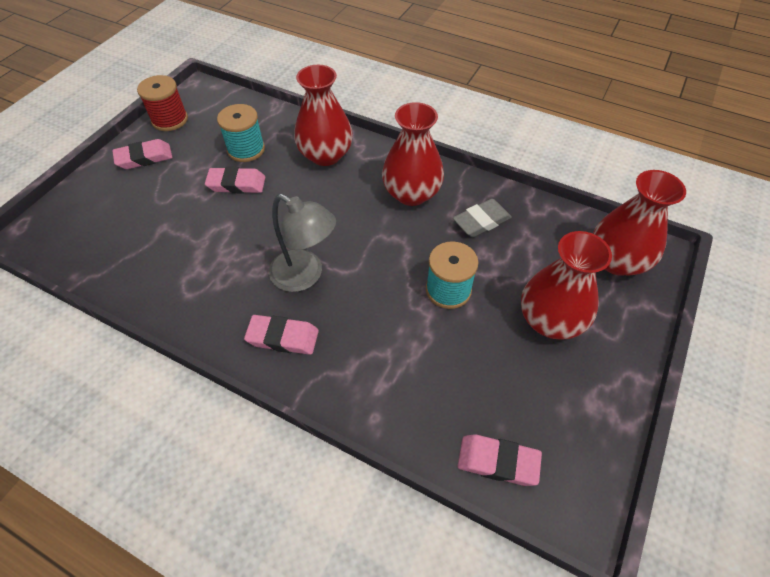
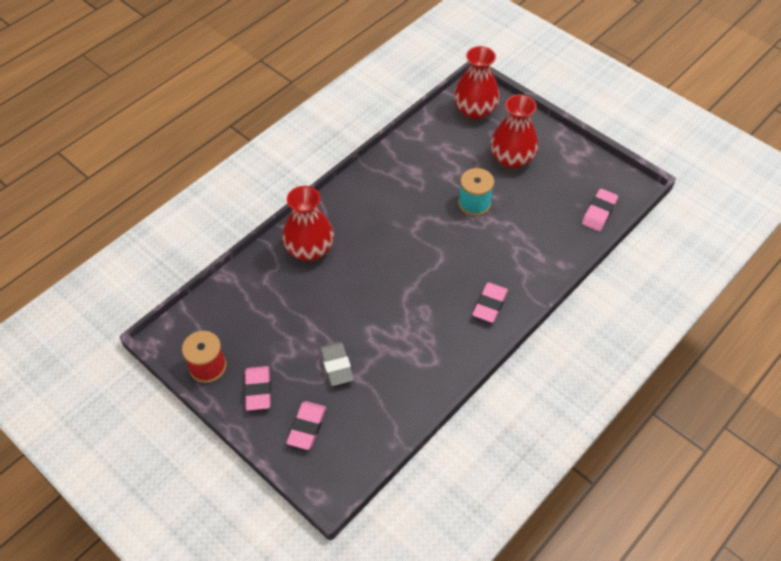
camera: 75 degrees left, 0 degrees up
pink eraser [205,167,265,193] -> pink eraser moved to [286,401,326,450]
turquoise spool [217,104,265,162] -> none
grey lamp [269,194,336,292] -> none
red vase [382,102,444,206] -> none
grey eraser [453,199,512,237] -> grey eraser moved to [320,342,354,386]

